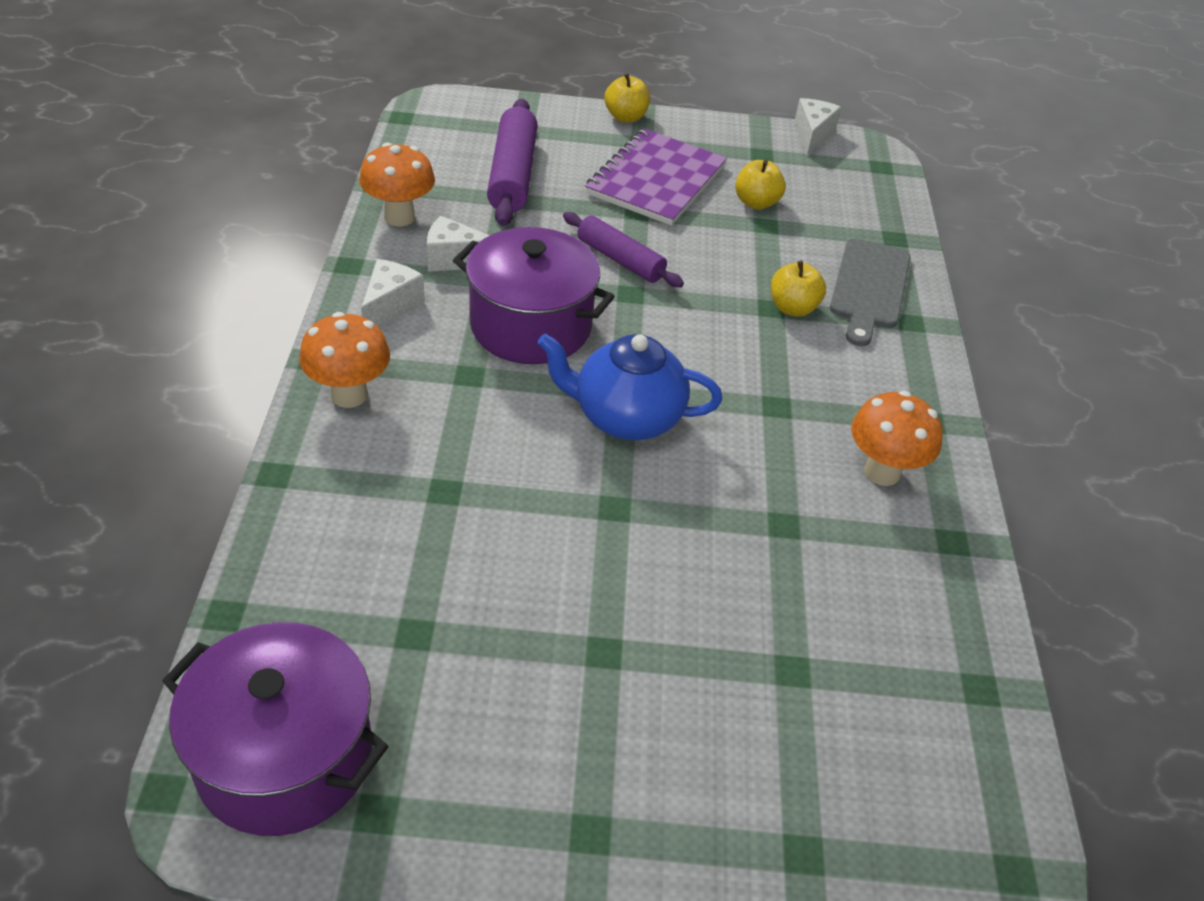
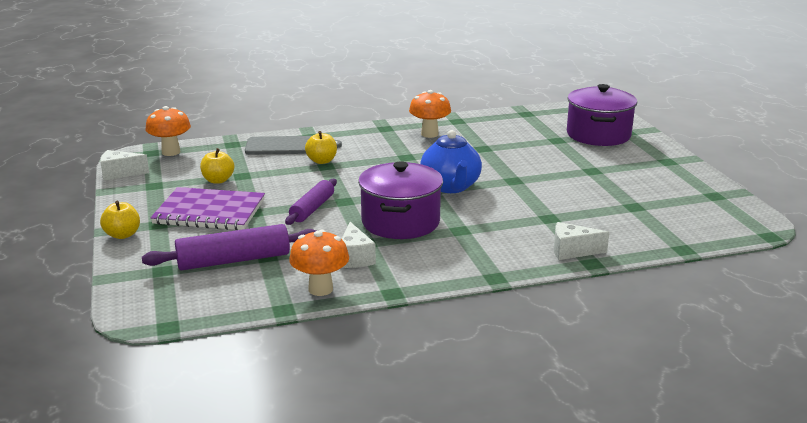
camera: 105 degrees left, 20 degrees down
purple pot [162,622,388,836] -> purple pot moved to [567,84,637,146]
orange mushroom [299,312,390,408] -> orange mushroom moved to [145,106,191,156]
white cheese [361,259,425,327] -> white cheese moved to [554,222,609,260]

